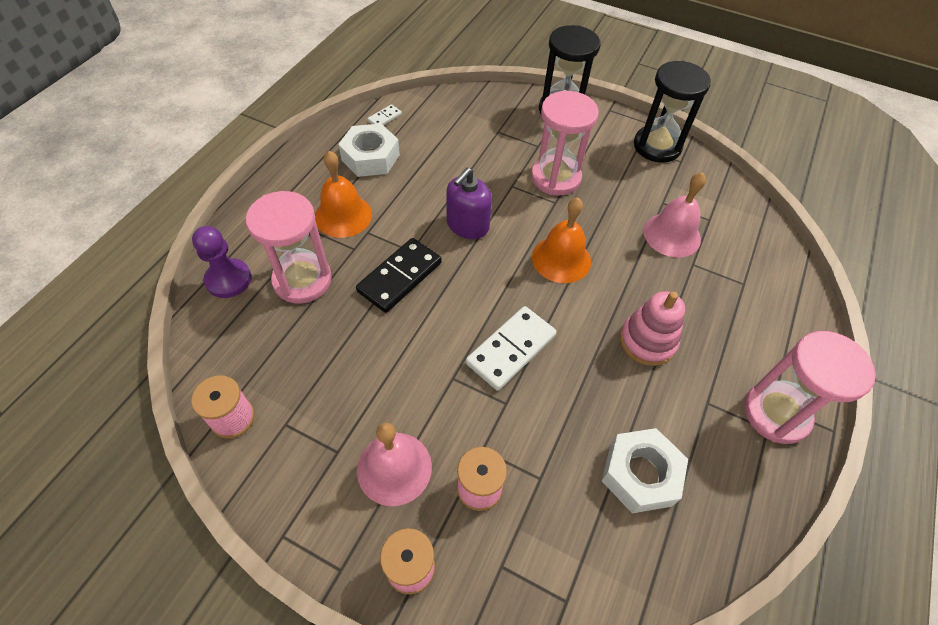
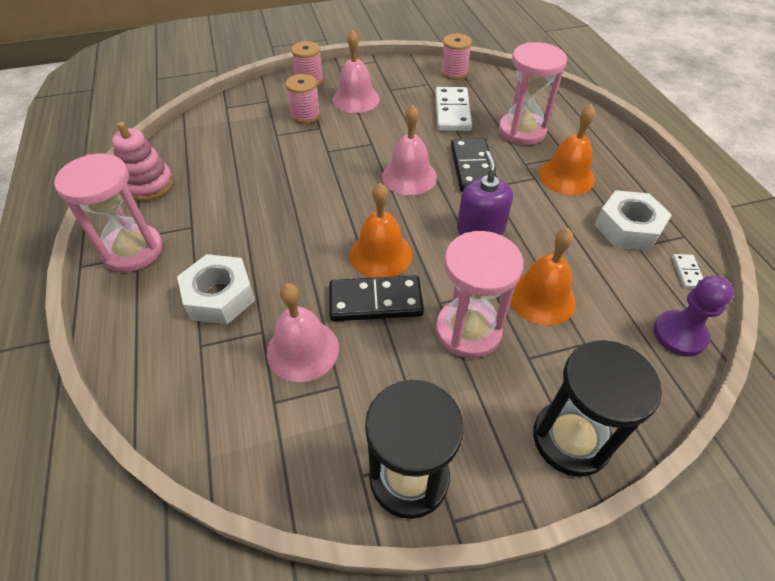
camera: 140 degrees right, 5 degrees down
purple pawn [192,226,252,298] -> purple pawn moved to [653,276,734,357]
white domino [466,306,557,391] -> white domino moved to [435,87,472,131]
white nut [602,428,688,513] -> white nut moved to [177,254,255,324]
pink stacking toy [620,291,685,366] -> pink stacking toy moved to [112,122,174,201]
none -> black domino [329,275,424,321]
none -> pink bell [382,104,437,195]
none -> orange bell [510,228,576,325]

